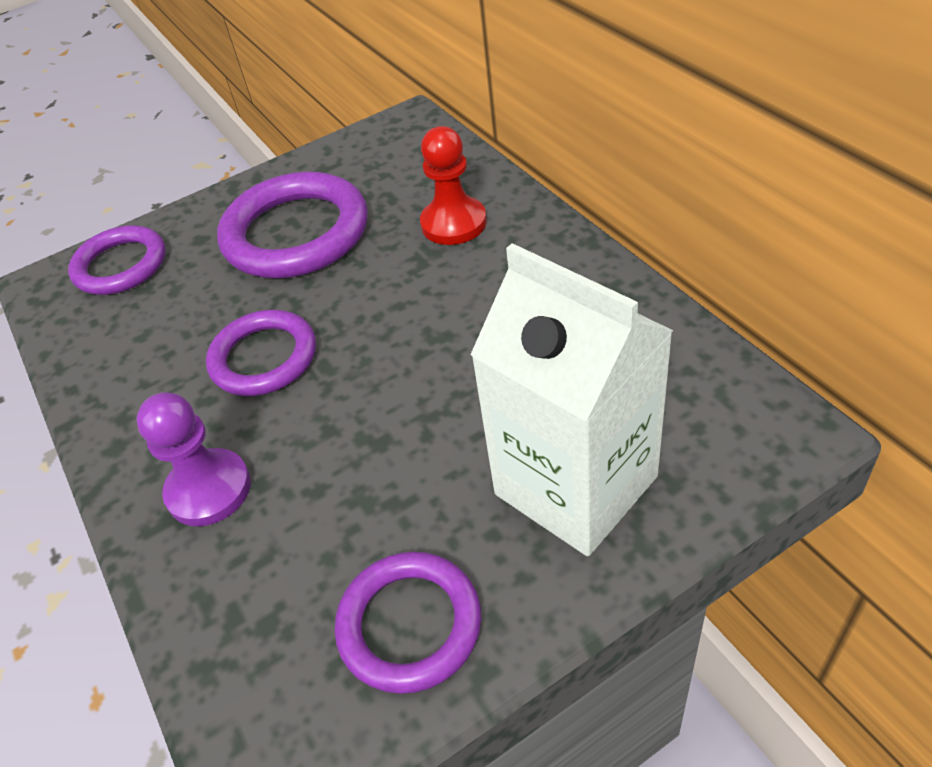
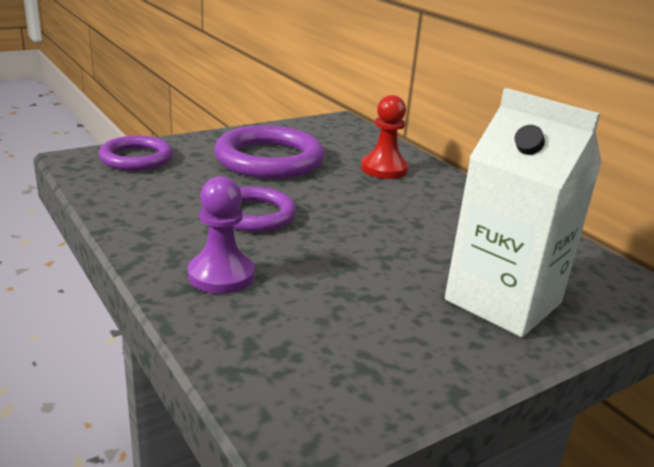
camera: 10 degrees left, 20 degrees down
purple ring [335,552,481,694] -> none

